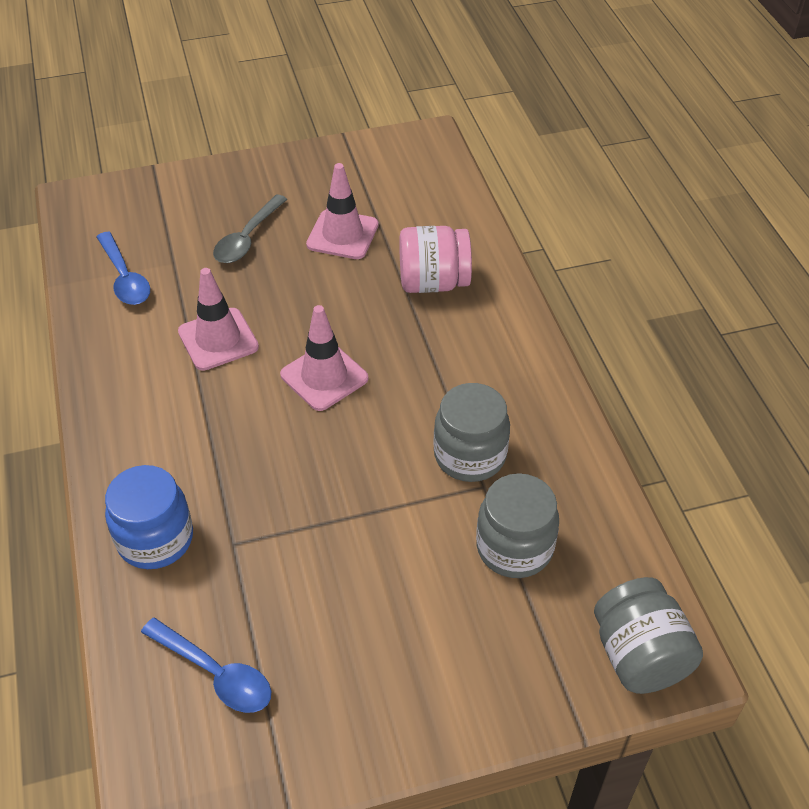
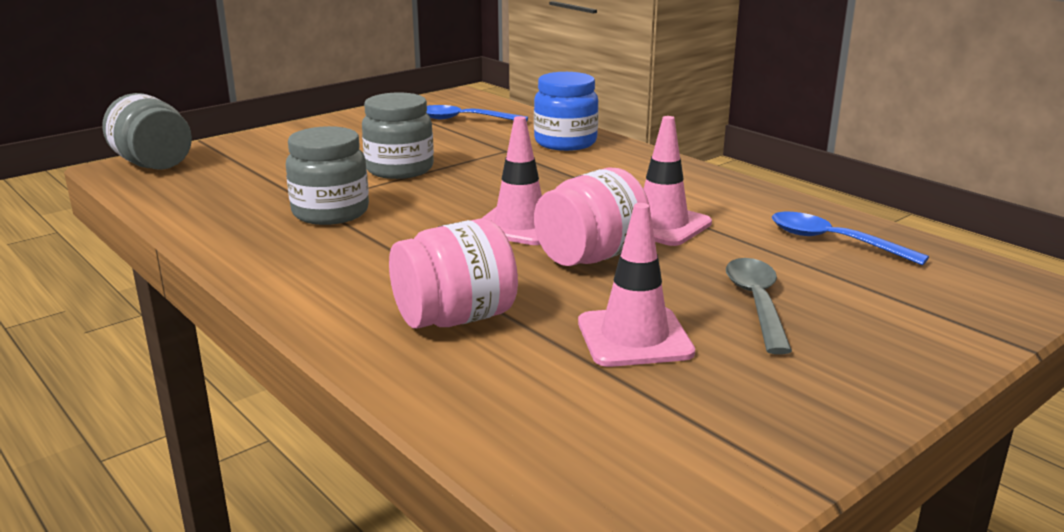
camera: 155 degrees right, 25 degrees down
grey jar [476,473,559,578] -> grey jar moved to [362,93,434,179]
none -> pink jar [534,167,650,266]

